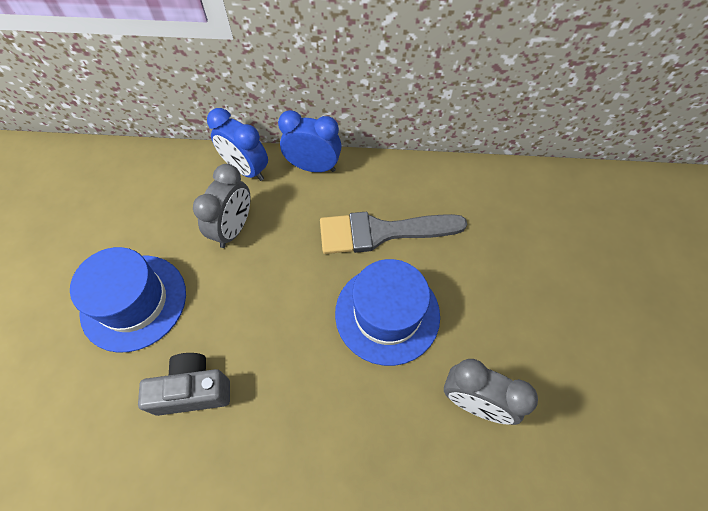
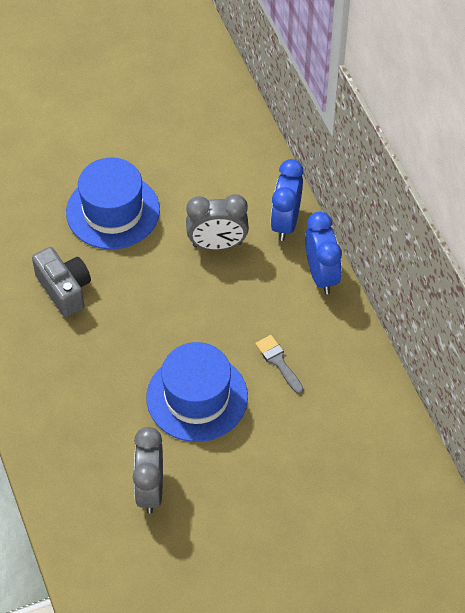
camera: 65 degrees right, 5 degrees down
grey brush [320,212,467,254] -> grey brush [255,335,303,394], size x0.47

